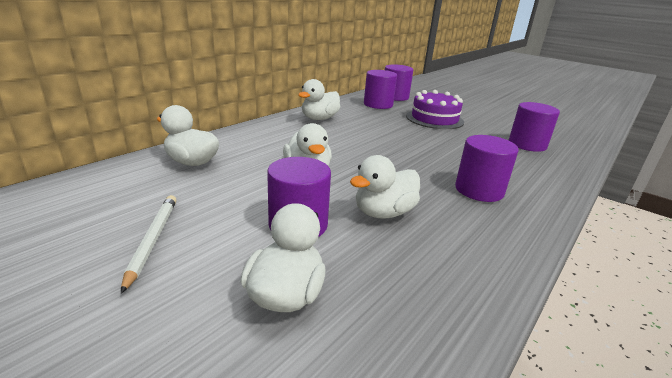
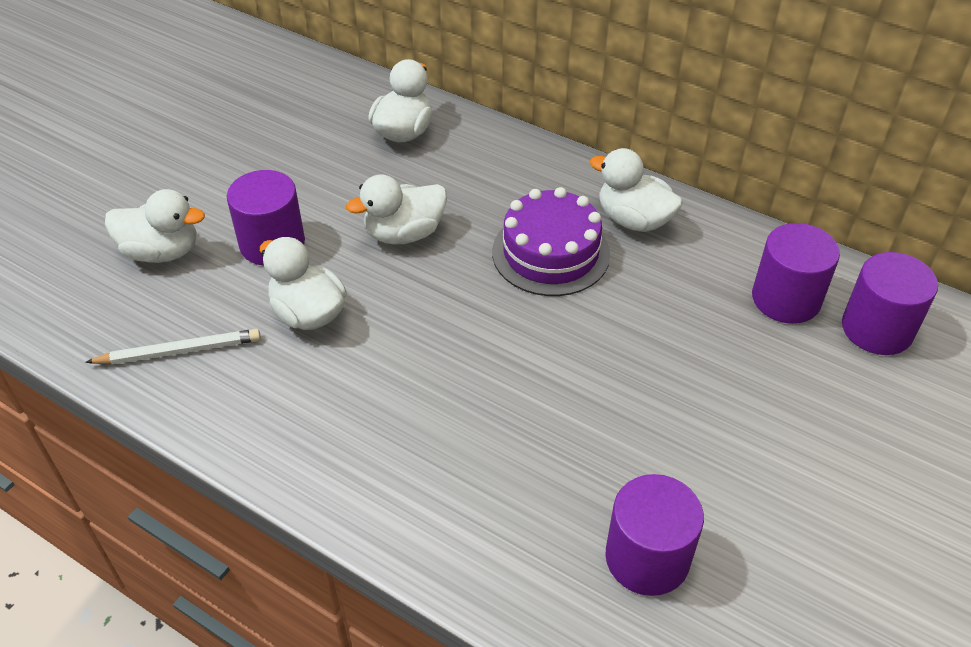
camera: 85 degrees right, 20 degrees up
white pencil [121,195,176,294] -> white pencil moved to [85,329,261,364]
purple cake [406,90,464,129] -> purple cake moved to [492,187,610,296]
purple cylinder [455,135,519,202] -> none

